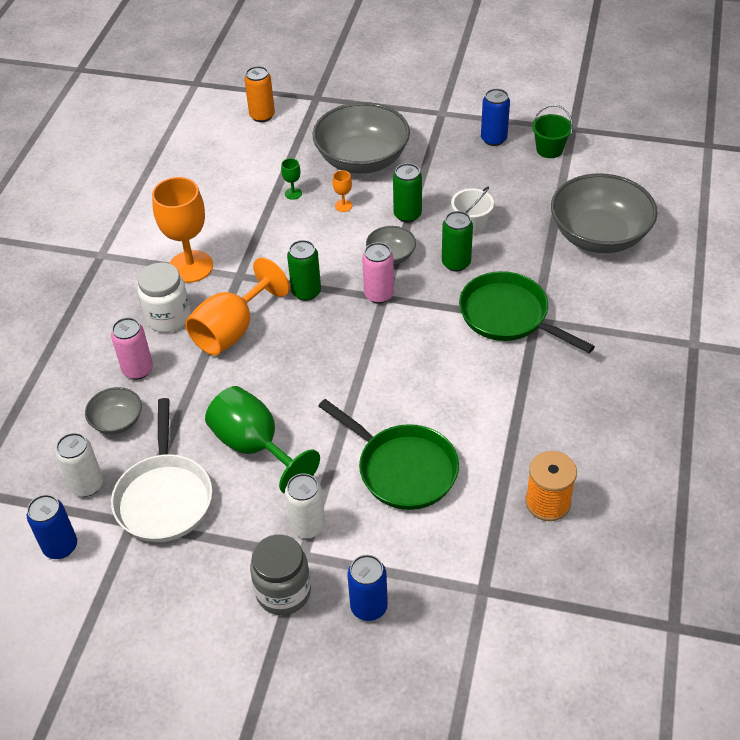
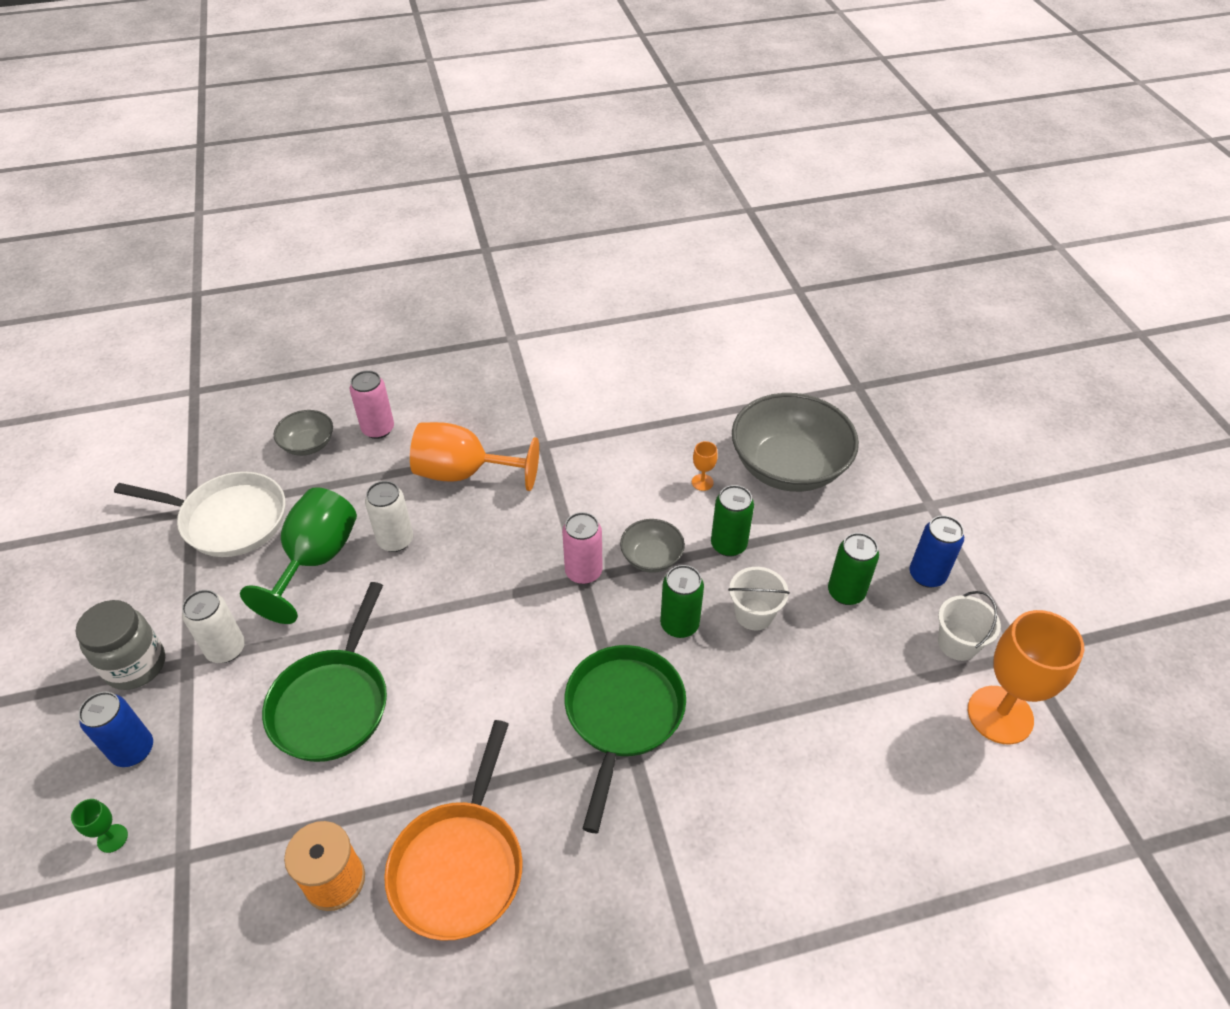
camera: 60 degrees right, 0 degrees up
blue can [27,495,77,559] -> none
white can [56,433,103,497] -> white can moved to [365,481,413,552]
white pan [111,398,212,542] -> white pan turned 135 degrees counterclockwise [114,472,285,557]
white jar [138,262,190,332] -> none
orange goblet [152,177,213,283] -> orange goblet moved to [968,610,1084,745]
orange can [244,66,275,122] -> none
green goblet [281,158,302,200] -> green goblet moved to [71,799,128,853]
green can [287,240,321,301] -> green can moved to [828,533,879,605]
green bucket [532,105,573,158] -> white bucket [938,591,1001,661]
grey bowl [551,173,657,253] -> none
none -> orange pan [384,720,523,941]

